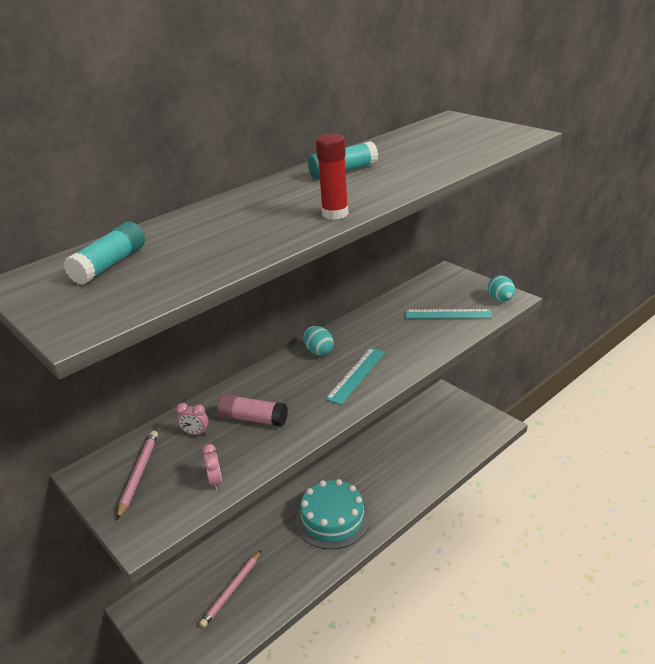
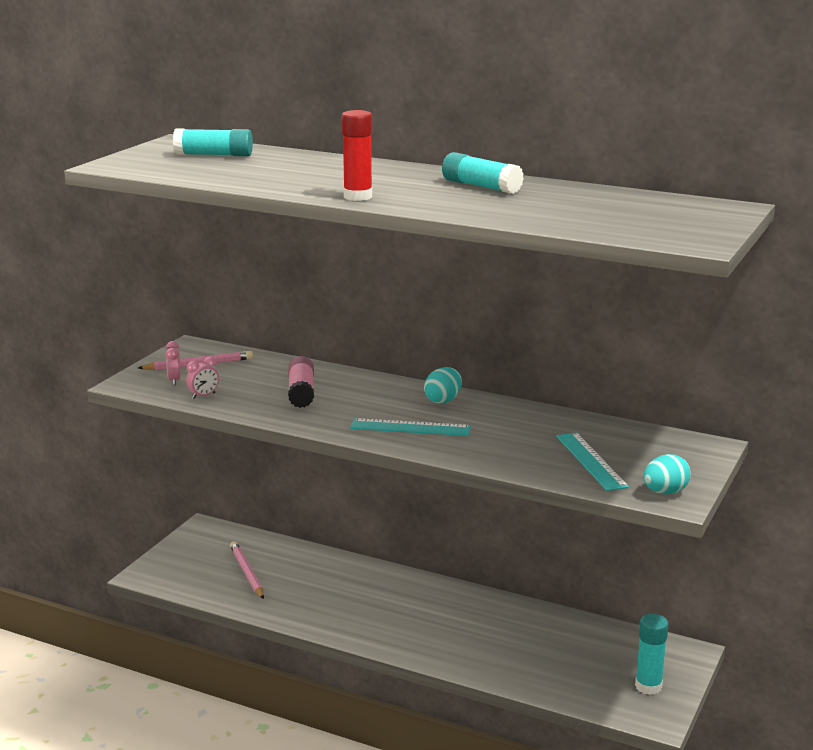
camera: 65 degrees right, 10 degrees down
pink clock [176,403,208,435] -> pink clock moved to [166,341,181,385]
pink pencil [199,550,261,628] -> pink pencil turned 60 degrees clockwise [230,541,264,599]
turquoise cake [296,479,371,549] -> none
none -> turquoise glue stick [635,614,668,695]

